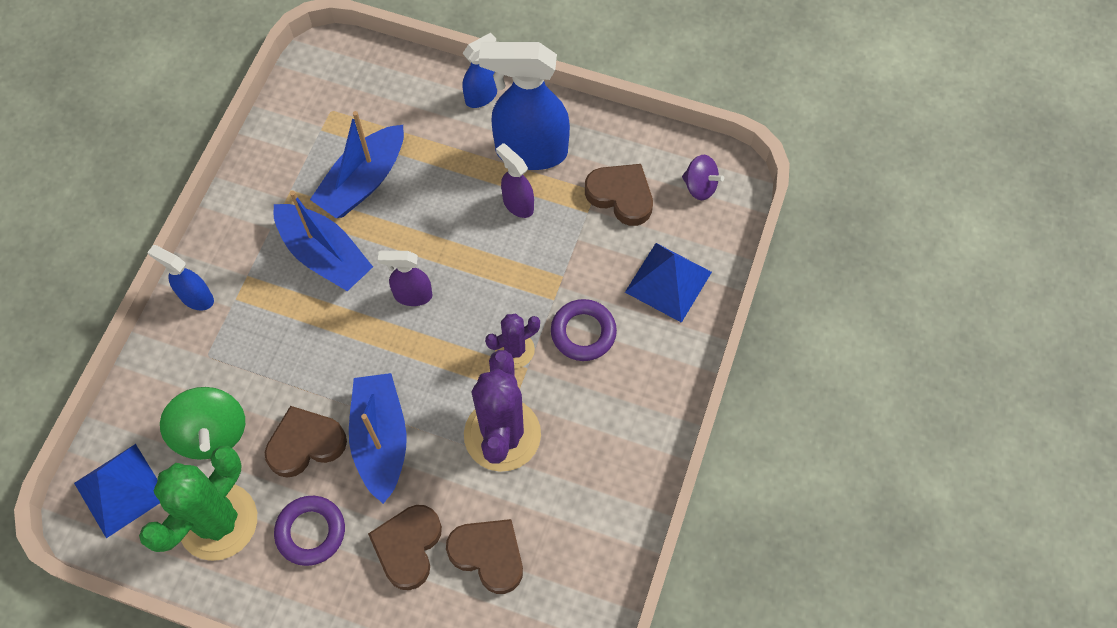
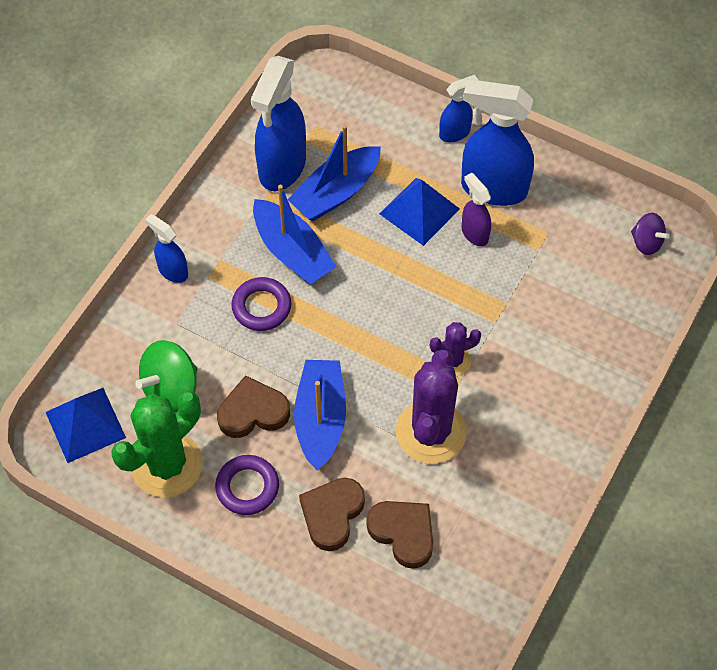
camera: 10 degrees right, 5 degrees down
green spinning top [160,387,245,460] -> green spinning top turned 60 degrees clockwise [135,340,198,412]
purple spray bottle [378,251,432,306] -> none
purple ring [551,299,617,361] -> purple ring moved to [231,277,291,331]
brown heart [585,164,653,226] -> none
blue pyramid [625,243,712,323] -> blue pyramid moved to [380,178,460,246]
none -> blue spray bottle [251,56,306,191]

